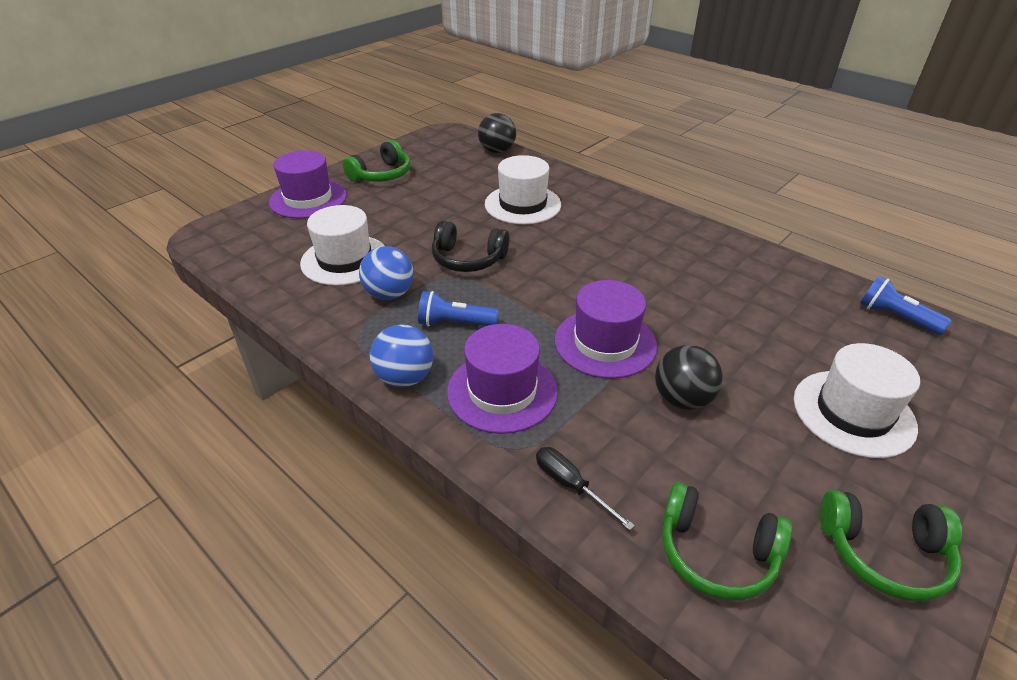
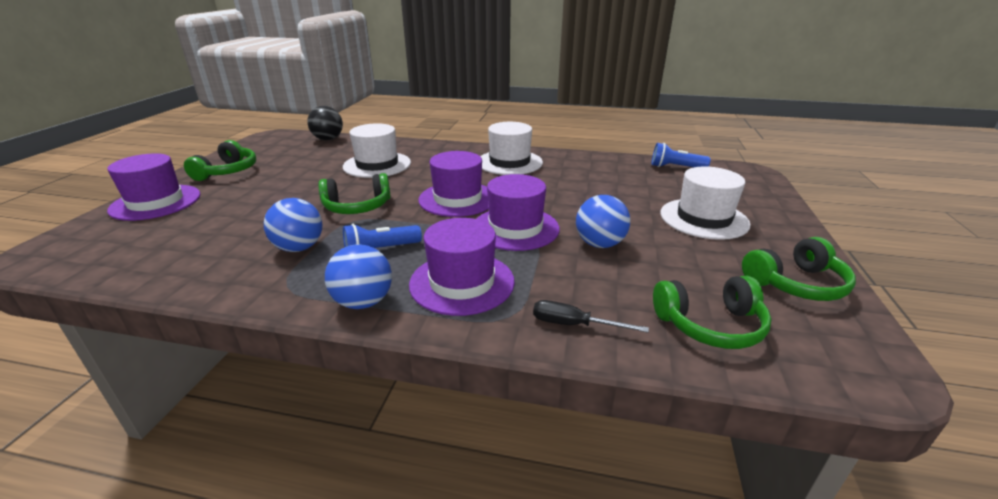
camera: 30 degrees left, 10 degrees down
white hat [300,205,385,286] -> white hat moved to [480,122,543,175]
black headphones [432,221,509,272] -> green headphones [318,173,391,214]
black ball [655,345,723,410] -> blue ball [576,195,630,248]
none -> purple hat [419,151,489,217]

